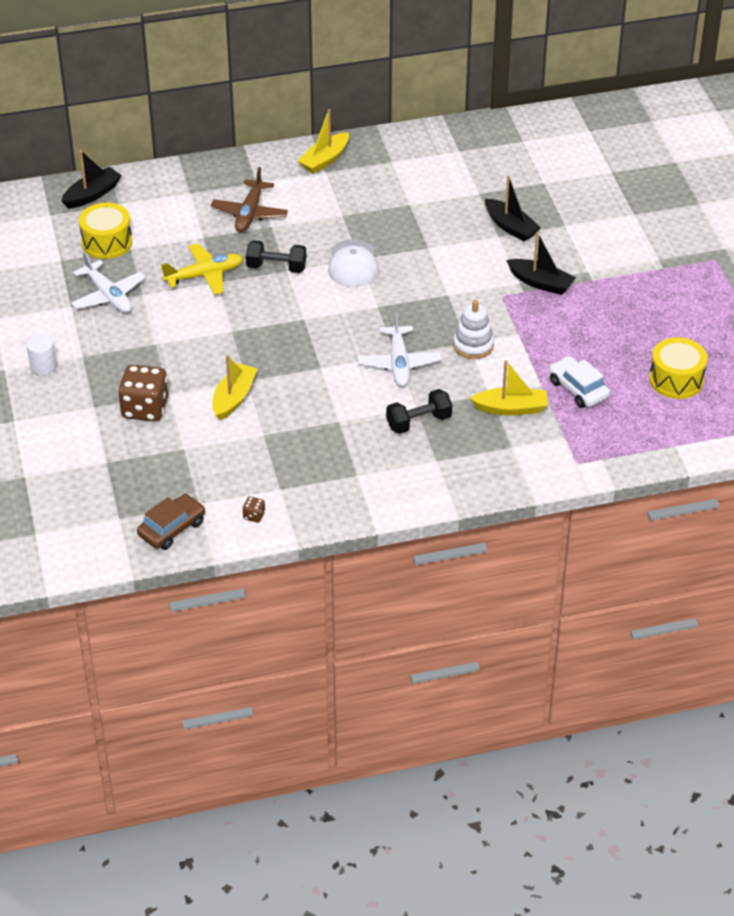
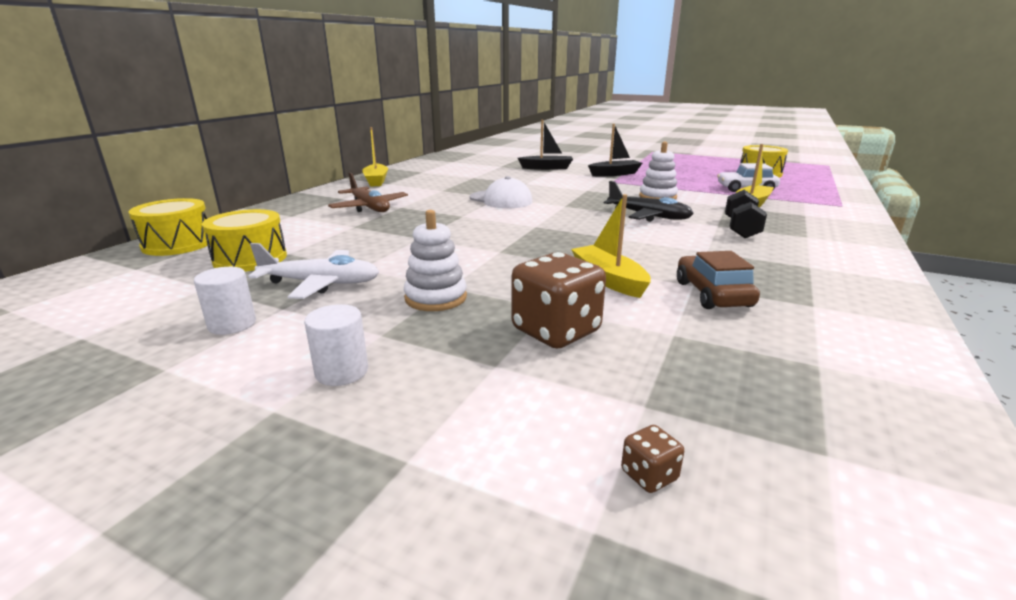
camera: 50 degrees left, 20 degrees down
black boat [62,150,122,209] -> yellow drum [128,198,210,256]
brown car [137,494,205,550] -> brown car moved to [677,251,760,309]
yellow plane [161,243,243,295] -> none
brown dice [243,496,265,523] -> brown dice moved to [621,425,684,493]
black dumbbell [246,240,306,273] -> none
white plane [358,312,441,387] -> black plane [604,181,694,222]
none -> white cylinder [194,267,256,335]
none -> white stacking toy [404,210,467,311]

